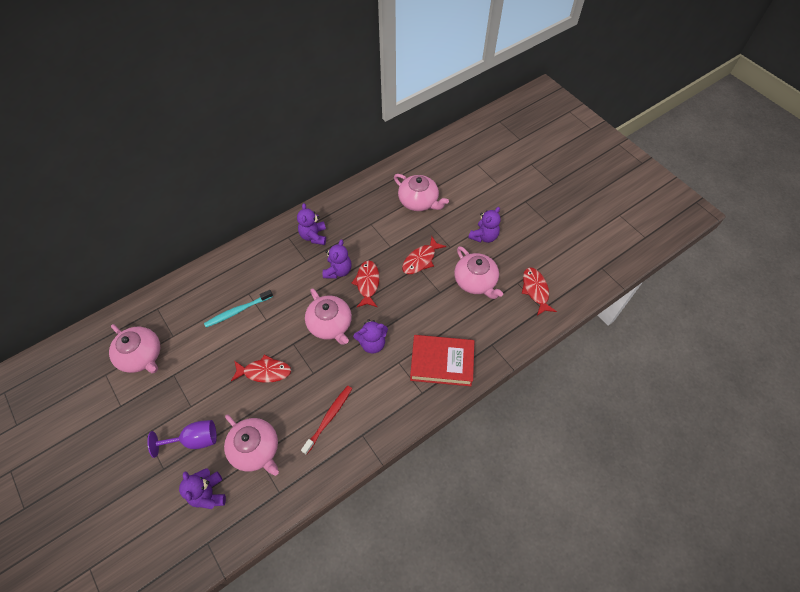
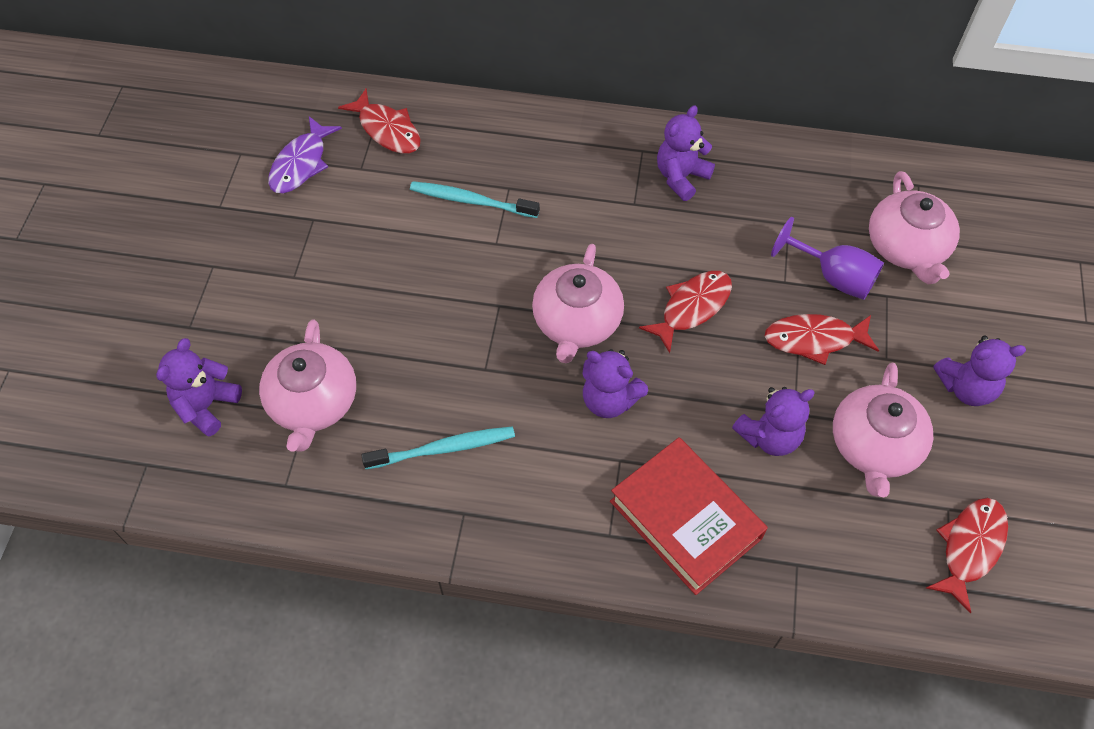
camera: 45 degrees right, 0 degrees up
pink teapot [109,324,160,373] -> purple fish [268,116,342,193]
purple goblet [147,420,217,458] -> purple goblet moved to [771,217,884,300]
red fish [231,354,291,383] -> red fish moved to [338,89,421,154]
red toothbrush [301,386,352,455] -> turquoise toothbrush [361,426,515,469]
purple teddy bear [323,240,352,279] -> purple teddy bear moved to [732,387,815,456]

